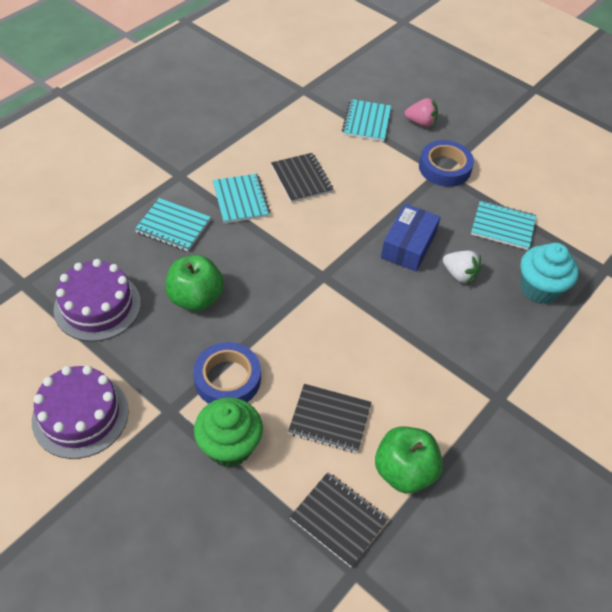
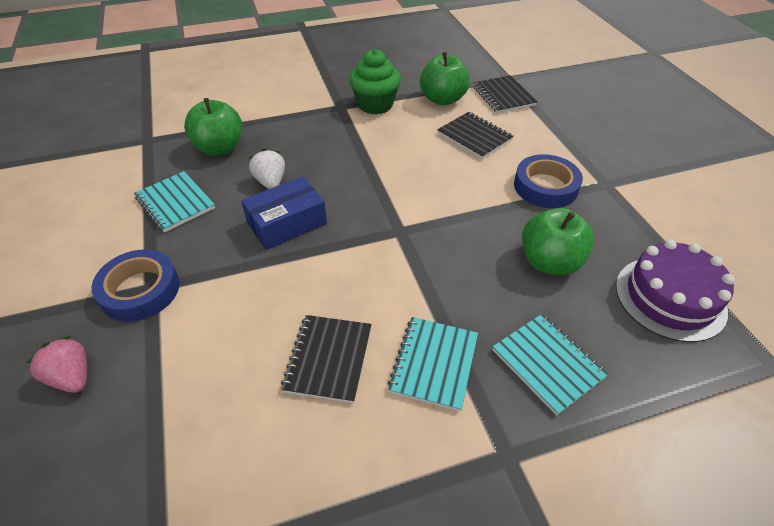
camera: 145 degrees left, 5 degrees down
purple cake [32,365,129,459] -> none
green cupcake [194,397,263,467] -> green cupcake moved to [349,49,401,115]
turquoise notebook [342,99,391,142] -> none
turquoise cupcake [520,243,579,304] -> green apple [184,98,242,156]

